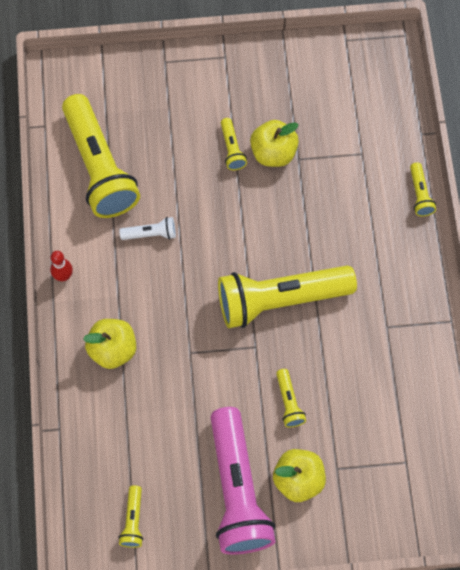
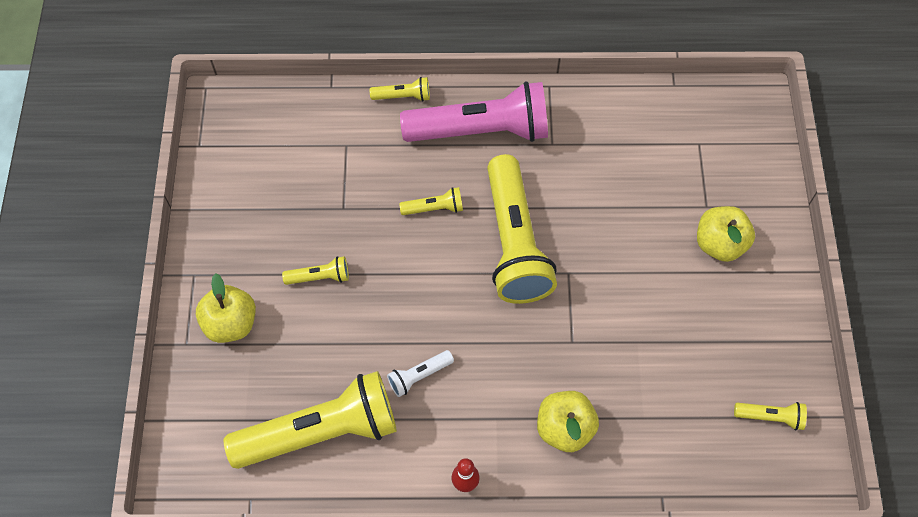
camera: 85 degrees left, 5 degrees down
white flashlight [119,217,176,240] -> white flashlight turned 120 degrees counterclockwise [387,350,454,397]
pink flashlight [211,407,276,554] -> pink flashlight moved to [400,81,548,142]
yellow apple [250,120,299,167] -> yellow apple moved to [196,273,256,343]
yellow flashlight [276,369,306,427] -> yellow flashlight moved to [399,187,463,215]

